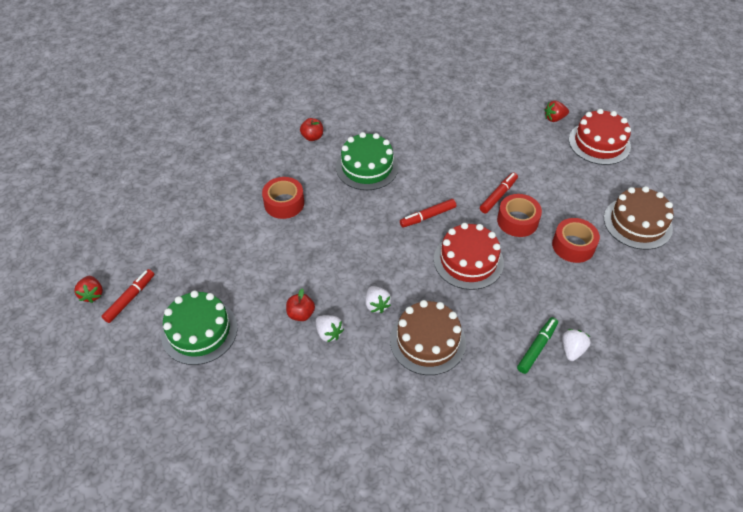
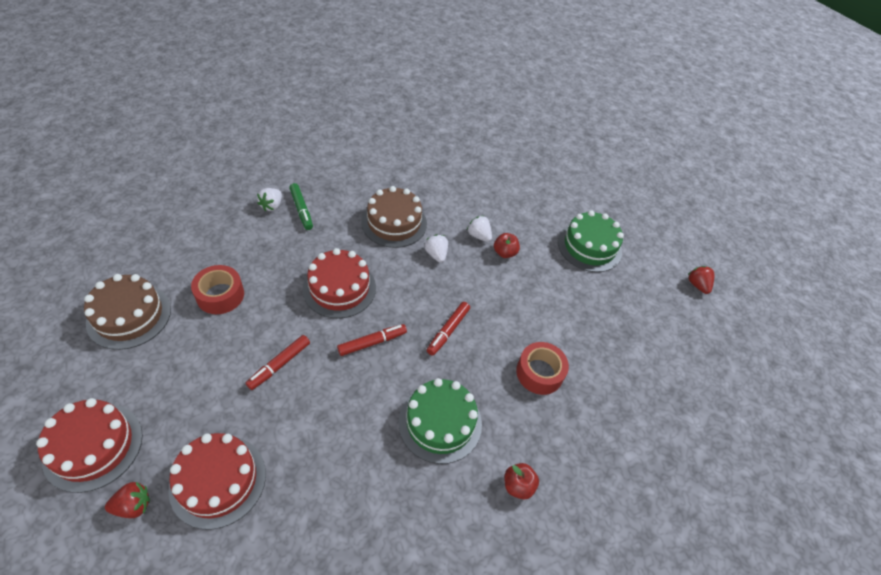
camera: 175 degrees right, 0 degrees up
red marker [101,269,155,323] -> red marker moved to [427,302,470,356]
red tape [497,194,542,237] -> none
green marker [517,317,558,374] -> green marker turned 60 degrees counterclockwise [289,183,313,230]
none -> red cake [169,433,266,529]

